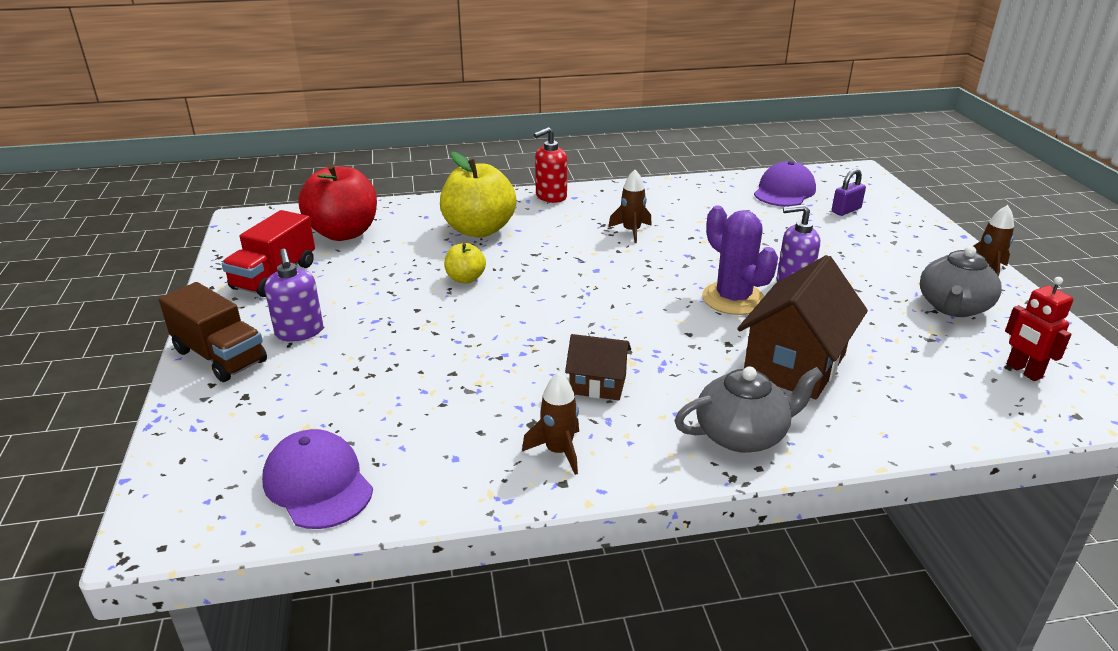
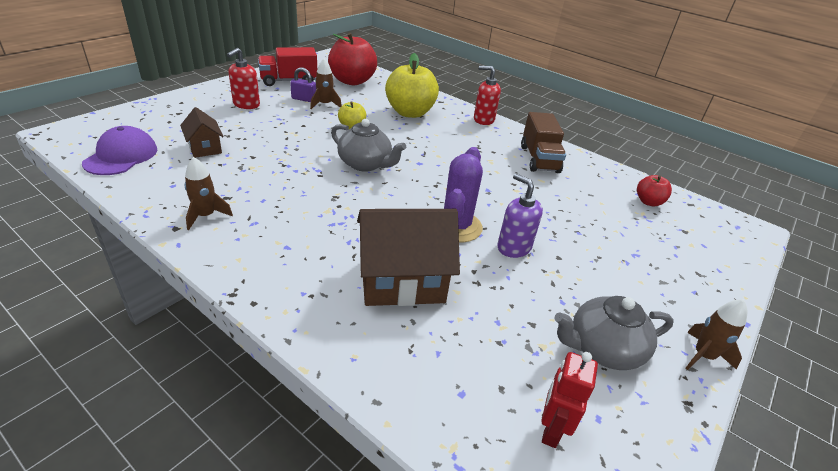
camera: 45 degrees right, 5 degrees up
brown truck [159,282,267,382] -> brown truck moved to [521,112,566,173]
purple soap dispenser [265,249,323,342] -> red soap dispenser [227,48,260,109]
brown house [565,334,631,400] -> brown house moved to [180,107,224,158]
brown rocket [608,170,652,243] -> brown rocket moved to [310,59,342,109]
grey teapot [674,366,823,453] -> grey teapot moved to [331,119,406,172]
purple cap [754,161,816,207] -> red apple [637,175,672,206]
purple padlock [832,169,866,216] -> purple padlock moved to [290,67,316,102]

